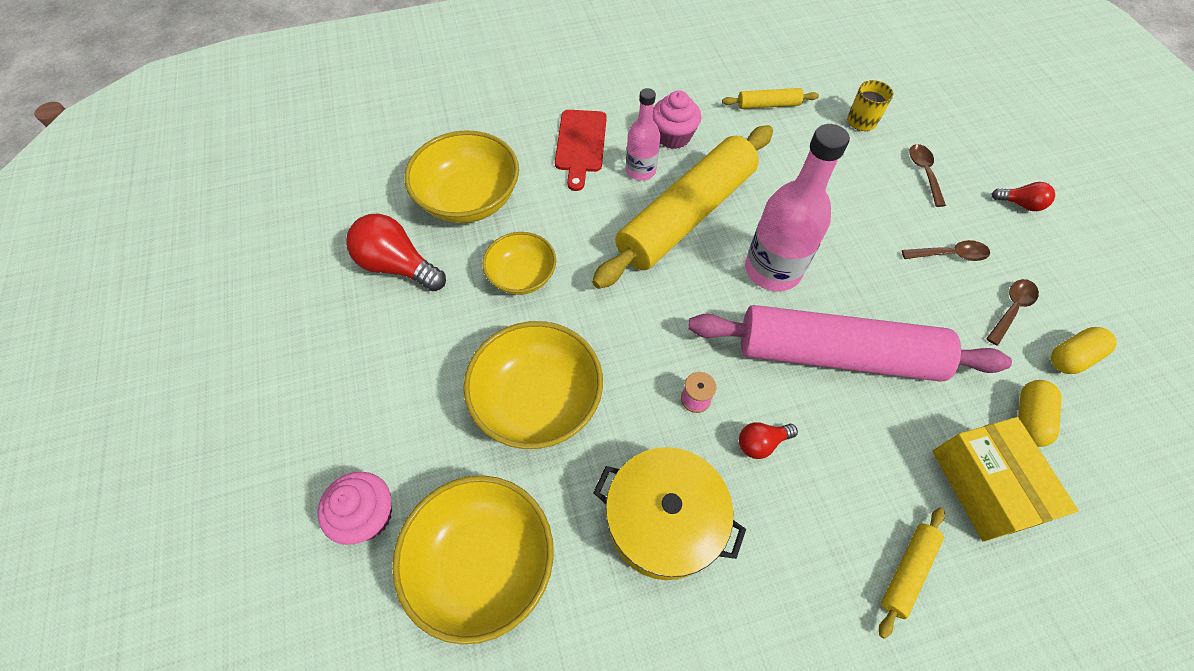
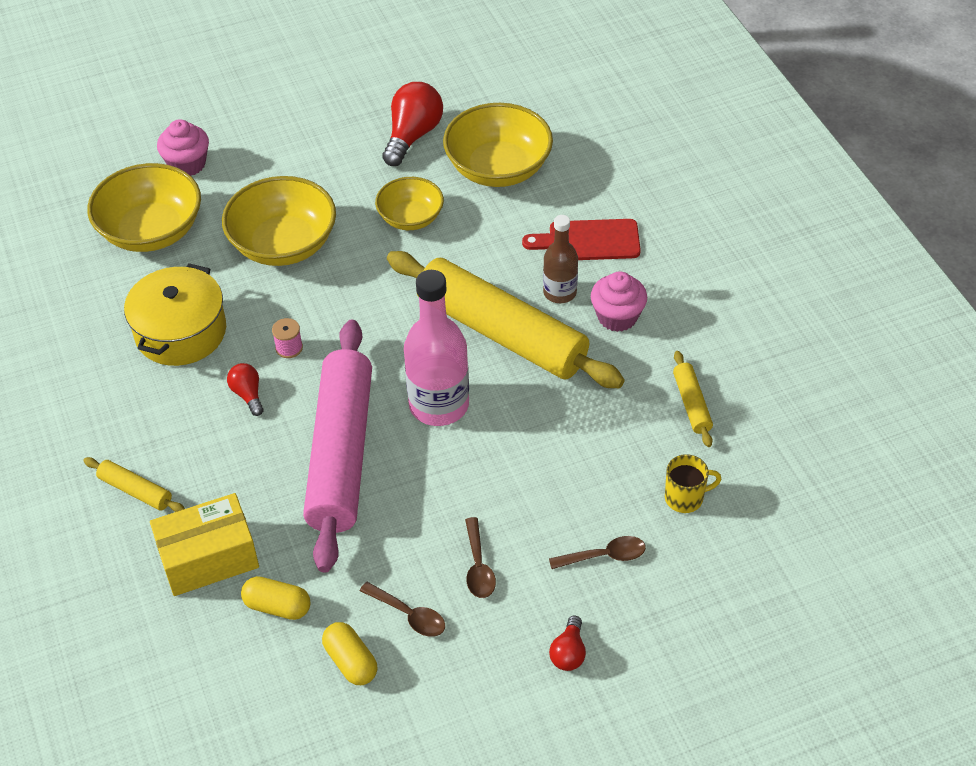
camera: 85 degrees right, 10 degrees down
pink bottle [626,88,660,180] -> brown bottle [543,215,578,303]

